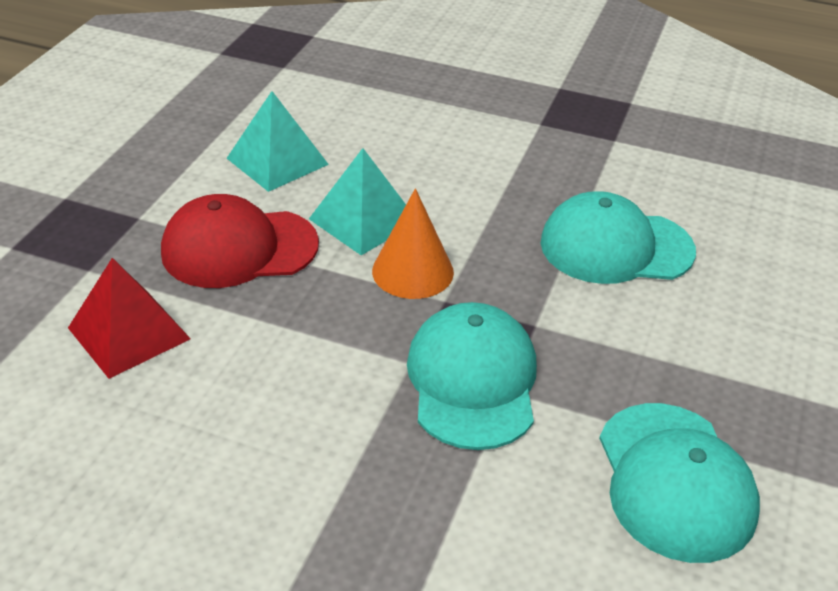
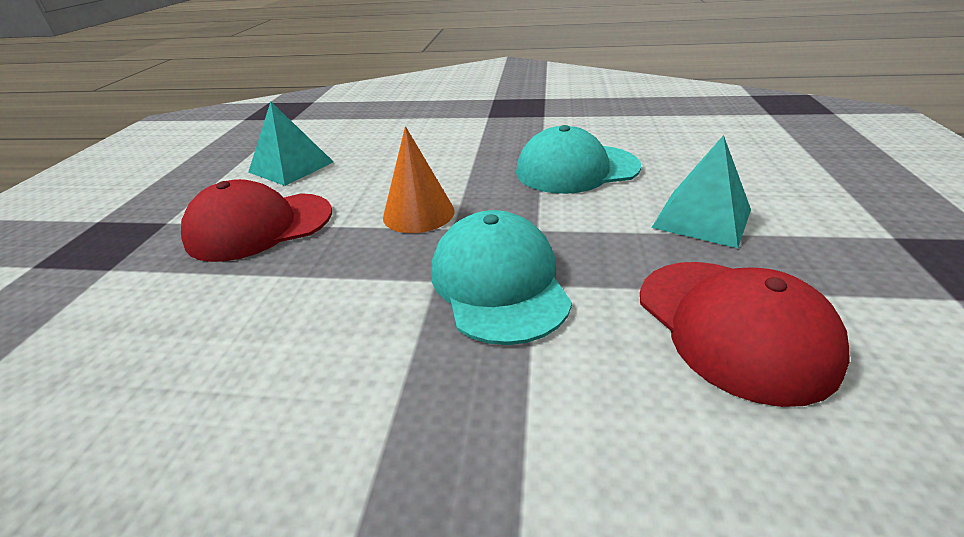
camera: 10 degrees left, 5 degrees down
red pyramid [68,258,191,379] -> none
turquoise pyramid [309,148,406,255] -> turquoise pyramid moved to [652,135,751,248]
turquoise cap [599,403,760,563] -> red cap [640,262,850,407]

